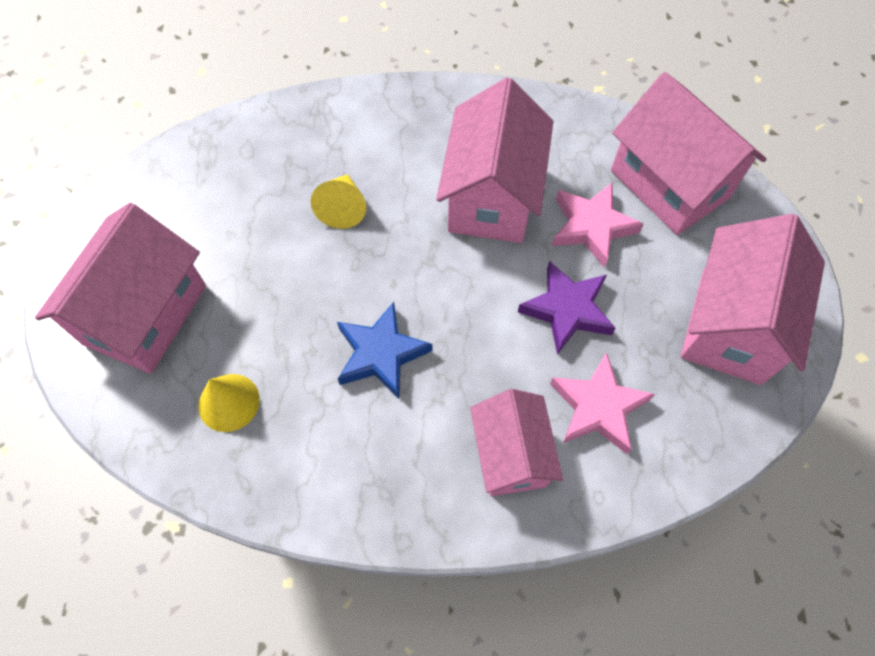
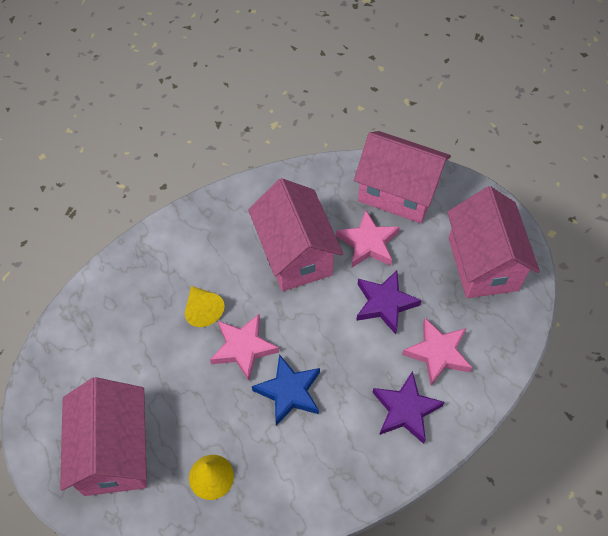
camera: 30 degrees left, 5 degrees down
pink house [470,389,563,496] -> purple star [372,371,444,444]
none -> pink star [210,314,279,381]

